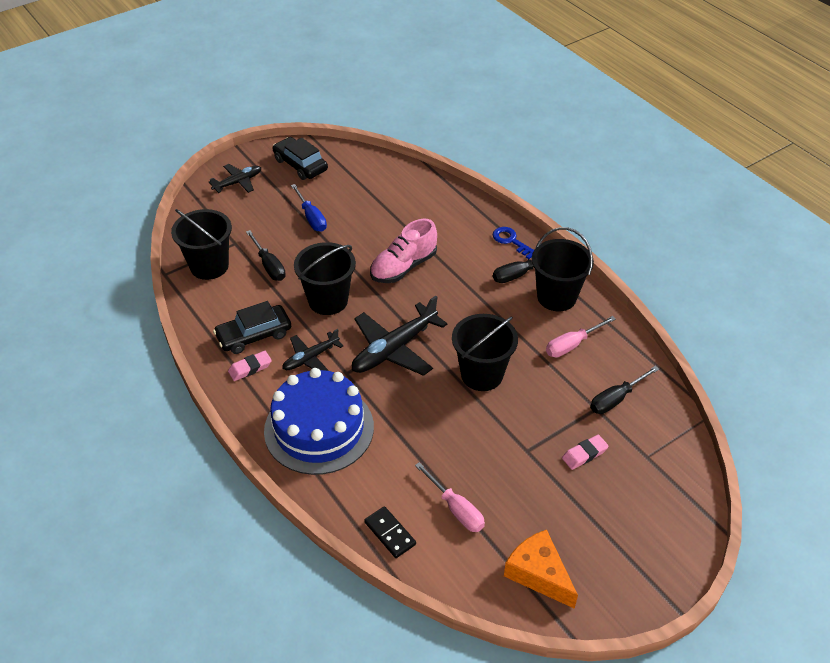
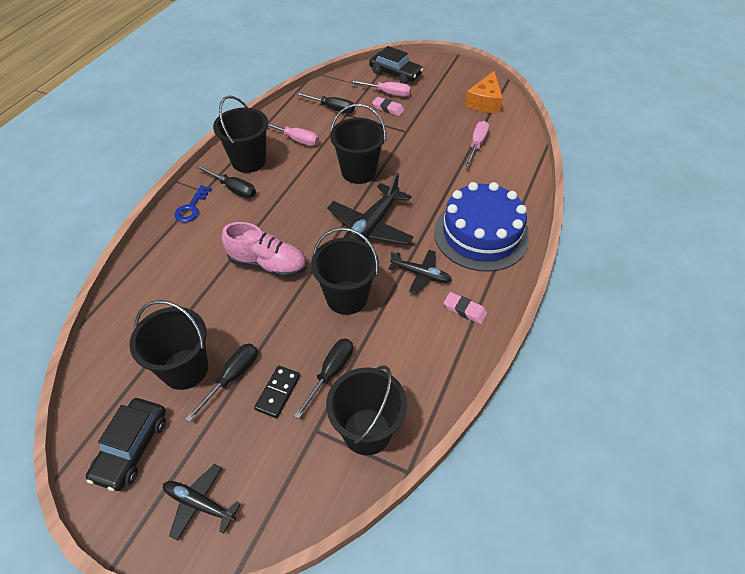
camera: 120 degrees left, 5 degrees up
black car [213,301,291,354] -> black car moved to [369,46,423,84]
blue screwdriver [291,184,327,232] -> black screwdriver [185,343,258,422]
black plane [352,296,447,376] -> black plane turned 105 degrees clockwise [327,173,414,245]
black domino [364,506,416,558] -> black domino moved to [254,366,300,418]
none -> black bucket [129,300,208,390]
none -> pink screwdriver [350,80,411,97]

